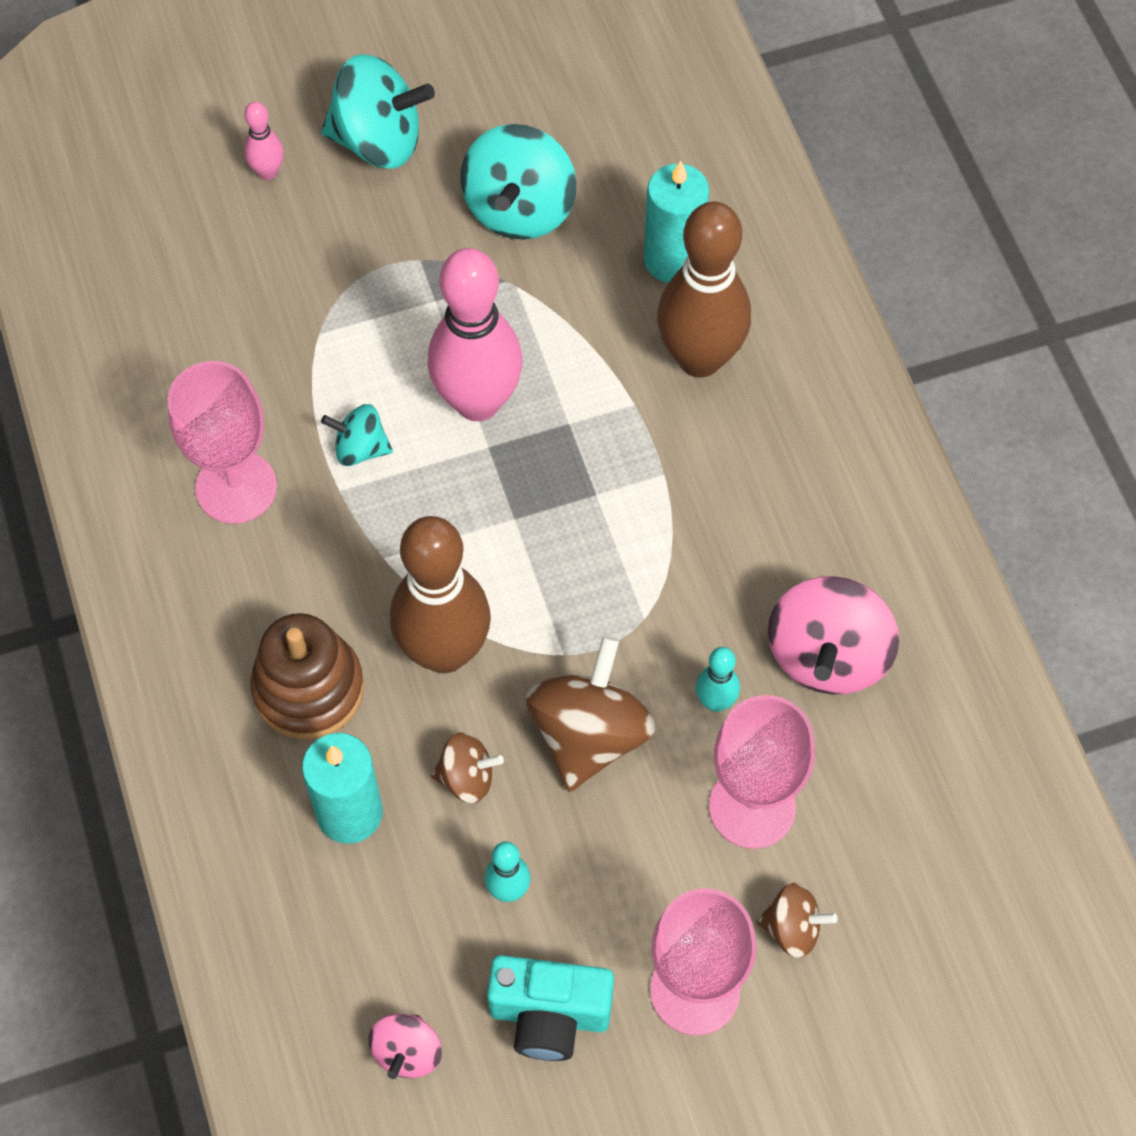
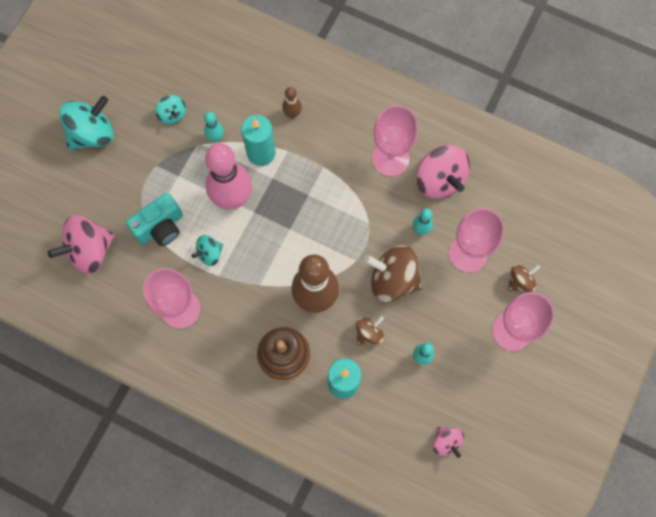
camera: 45 degrees left, 10 degrees up
pink bowling pin [244,102,284,180] -> none
turquoise spinning top [461,124,576,240] -> turquoise spinning top [155,95,186,124], size x0.54
turquoise camera [487,955,614,1061] -> turquoise camera moved to [126,193,183,246]
brown spinning top [526,635,655,792] -> brown spinning top turned 45 degrees counterclockwise [364,245,422,302]
turquoise candle [644,161,710,283] -> turquoise candle moved to [241,115,276,166]
brown bowling pin [657,202,751,377] -> brown bowling pin [282,87,302,118], size x0.44
none -> pink spinning top [48,215,115,274]
none -> turquoise bowling pin [204,112,224,142]
none -> pink goblet [372,105,418,177]

